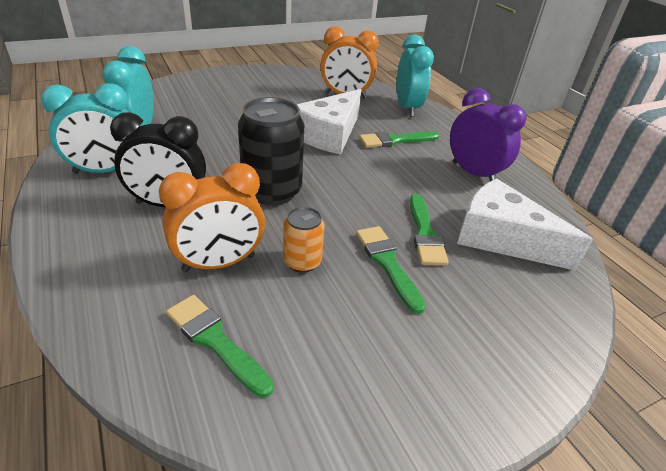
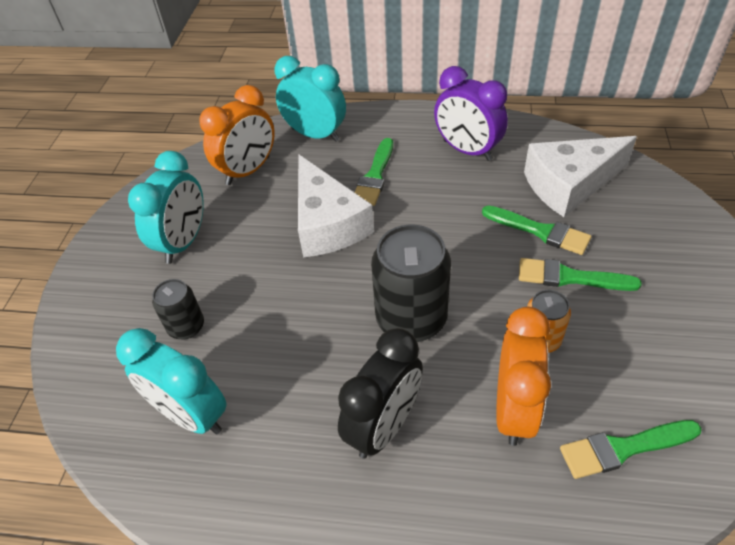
camera: 50 degrees left, 10 degrees up
turquoise clock [41,83,128,174] -> turquoise clock moved to [128,151,204,264]
purple clock [450,88,527,181] -> purple clock turned 135 degrees counterclockwise [434,66,508,161]
none -> black can [152,279,204,340]

